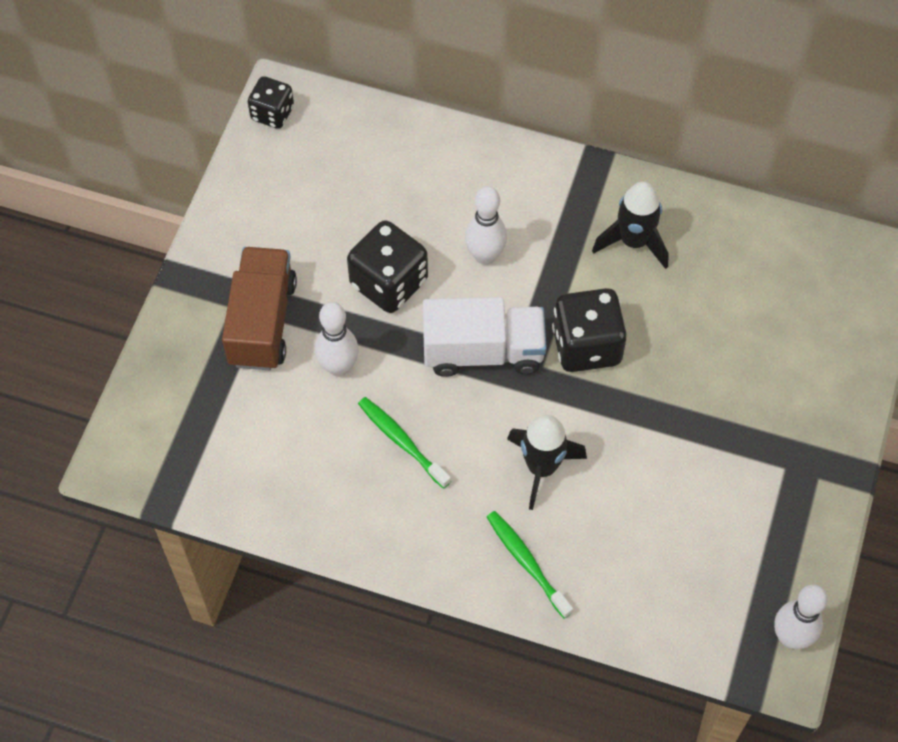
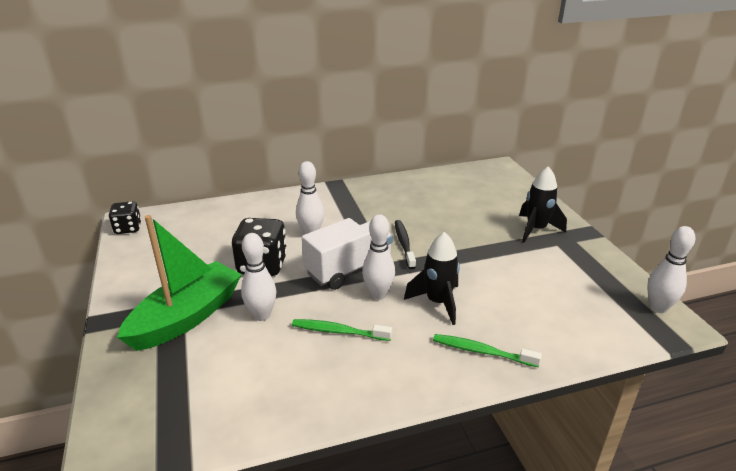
camera: 35 degrees left, 30 degrees down
brown truck [222,247,297,370] -> green boat [117,215,242,351]
black dice [552,288,627,372] -> black toothbrush [395,220,416,269]
black rocket [592,181,669,269] -> black rocket moved to [519,166,567,243]
none -> white bowling pin [362,214,395,300]

